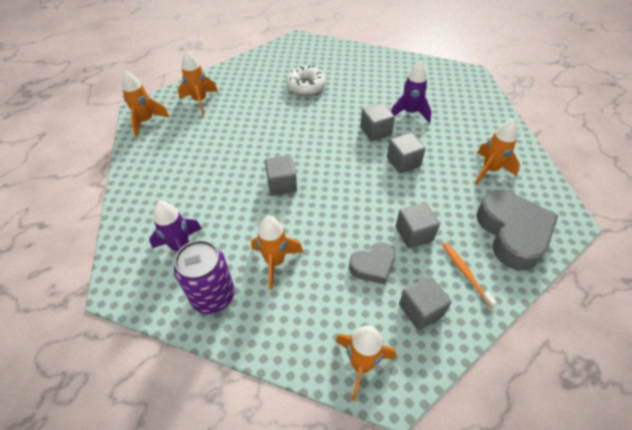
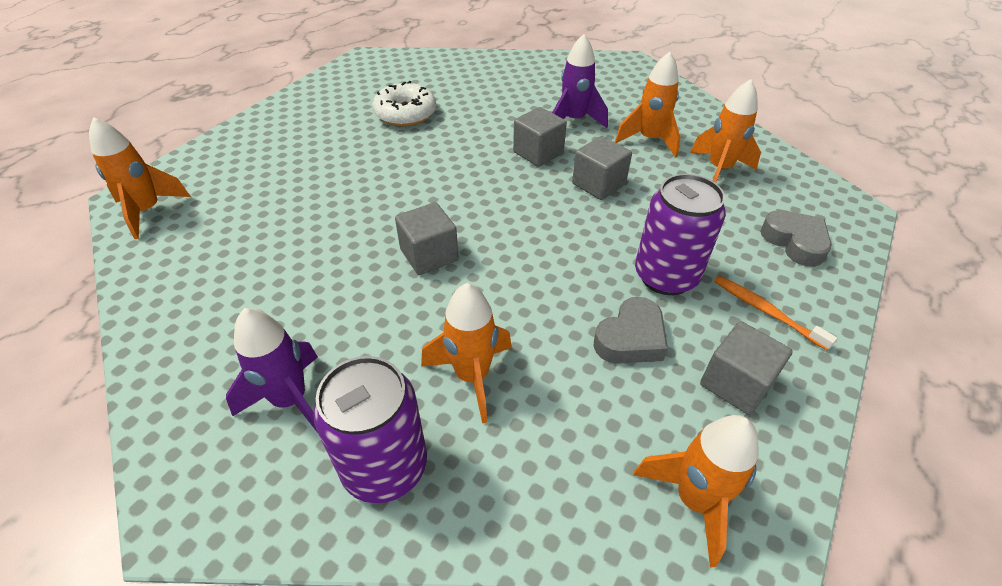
camera: 20 degrees left, 5 degrees down
orange rocket [178,50,218,115] -> orange rocket moved to [615,52,681,158]
grey cube [396,202,440,249] -> purple can [635,174,726,295]
grey heart [476,190,558,270] -> grey heart [760,210,832,267], size x0.55

